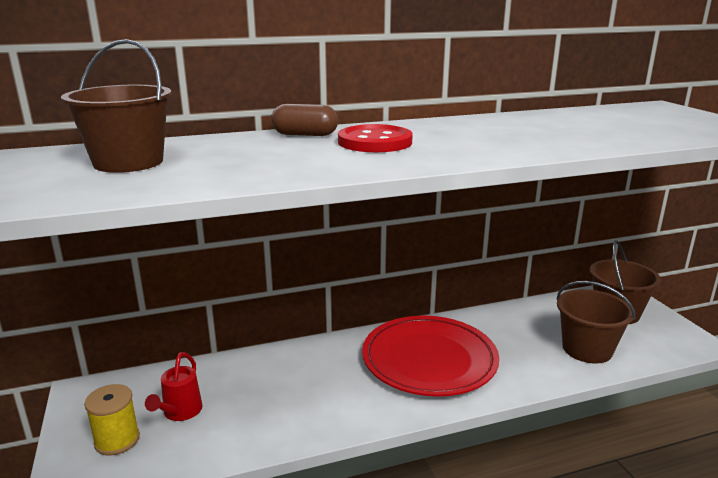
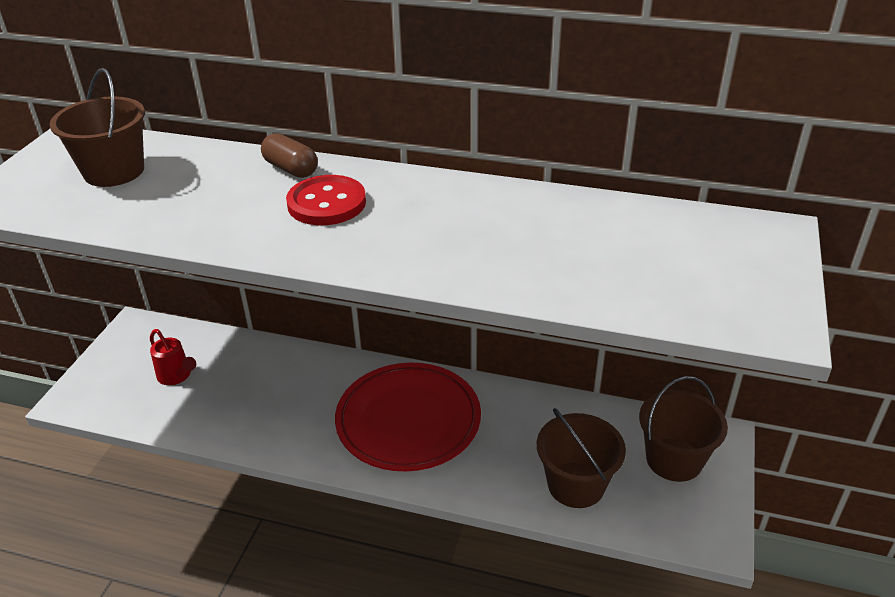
camera: 35 degrees right, 15 degrees up
yellow spool [84,384,140,456] -> none
red watering can [145,352,202,421] -> red watering can turned 90 degrees counterclockwise [150,329,196,385]

